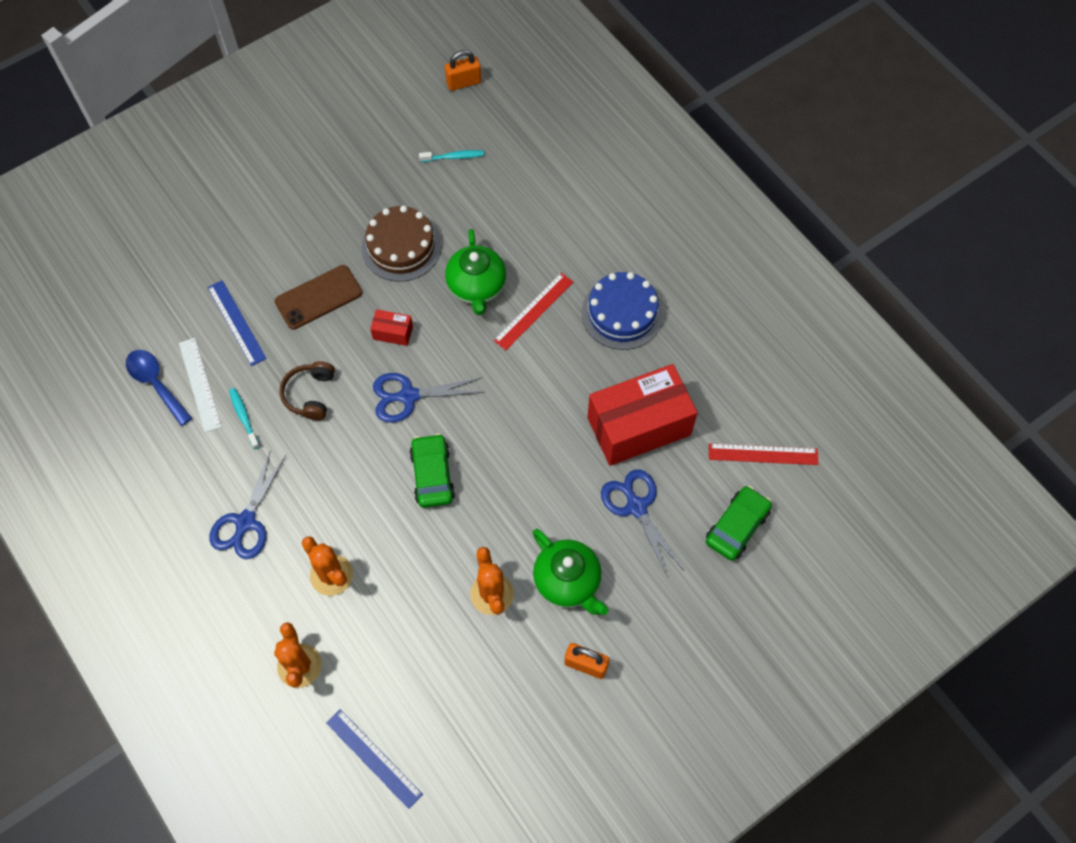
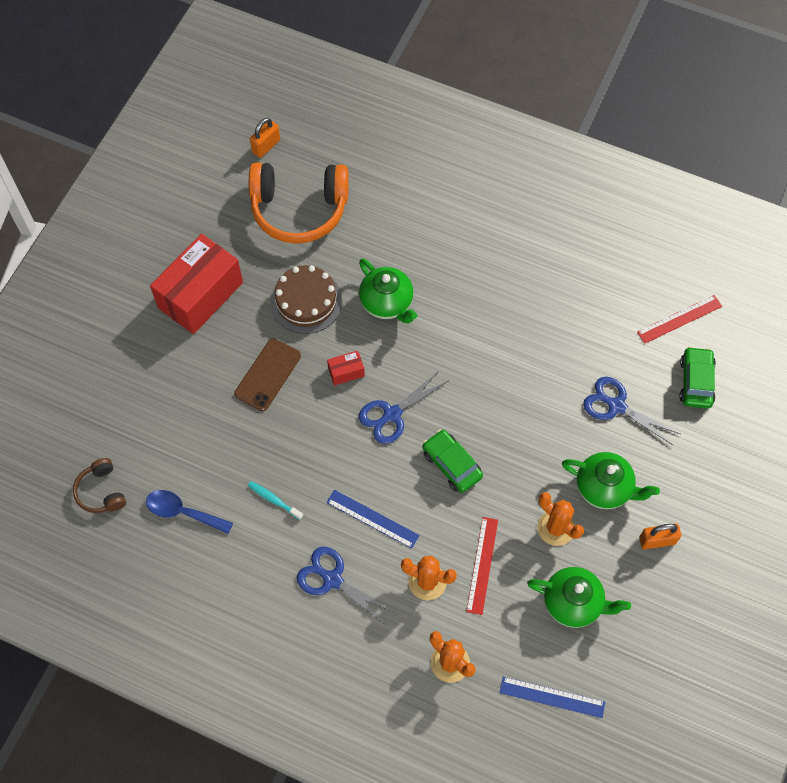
camera: 30 degrees left, 0 degrees up
white ruler [179,338,222,433] -> none
blue ruler [207,280,266,366] -> blue ruler moved to [326,490,419,548]
blue scissors [209,450,286,559] -> blue scissors turned 135 degrees clockwise [297,546,396,626]
brown headphones [279,361,335,420] -> brown headphones moved to [73,458,126,513]
turquoise toothbrush [419,150,484,162] -> orange headphones [249,163,349,244]
red ruler [494,273,573,350] -> red ruler moved to [466,517,498,615]
blue cake [582,272,663,350] -> none
red box [587,364,698,466] -> red box moved to [150,234,243,334]
none -> green teapot [527,567,631,628]

